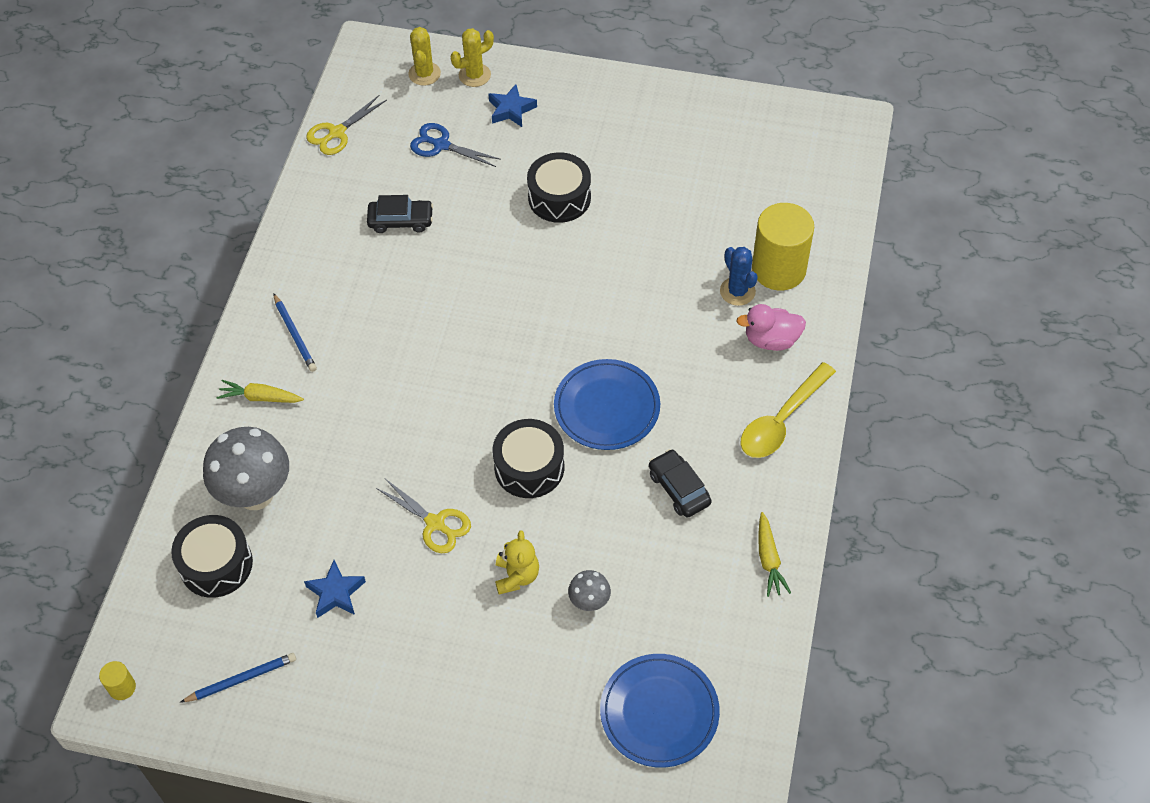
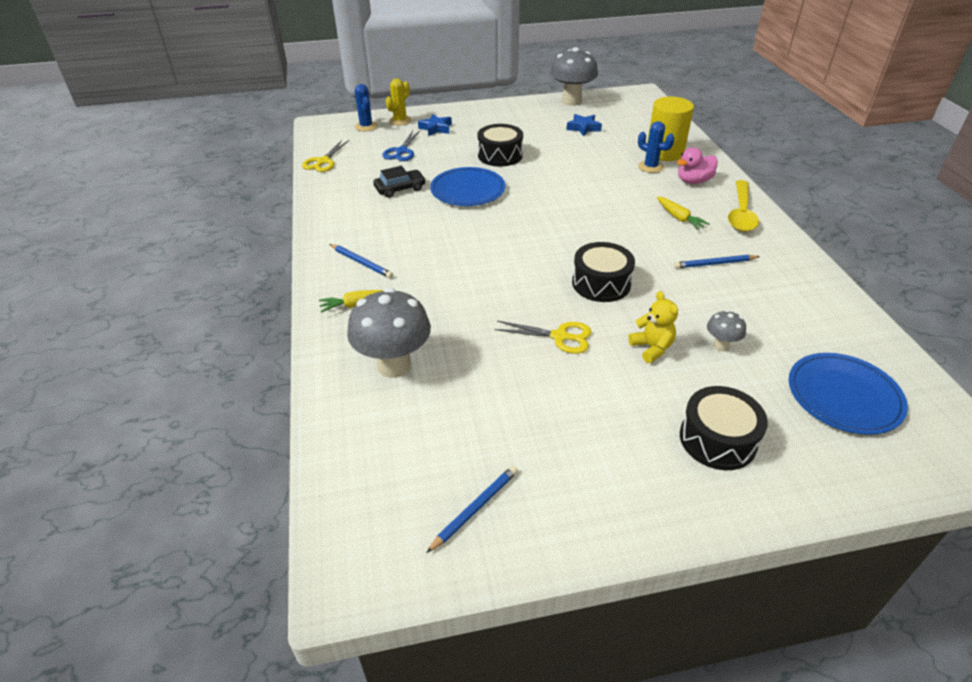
camera: 25 degrees left, 15 degrees down
yellow cylinder [99,661,136,700] -> none
black drum [171,515,253,598] -> black drum moved to [680,386,768,470]
blue star [304,560,366,618] -> blue star moved to [566,114,602,136]
yellow cactus [408,27,441,86] -> blue cactus [355,84,378,131]
blue scissors [410,123,501,167] -> blue scissors turned 75 degrees counterclockwise [382,131,420,161]
blue plate [554,359,660,450] -> blue plate moved to [430,167,506,206]
black car [649,449,712,518] -> blue pencil [674,255,760,269]
yellow carrot [758,512,791,597] -> yellow carrot moved to [657,196,709,230]
none -> grey mushroom [550,47,598,106]

